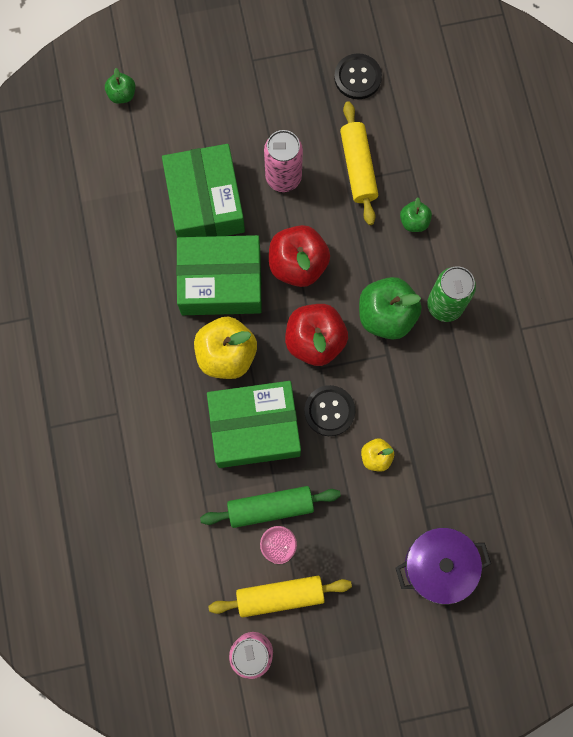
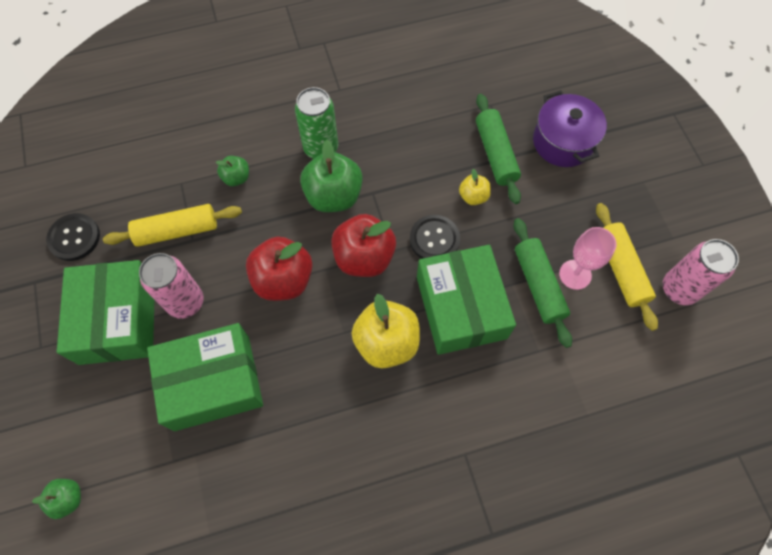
camera: 95 degrees left, 10 degrees down
green box [176,235,262,315] -> green box moved to [57,260,154,365]
none -> green rolling pin [476,94,521,204]

